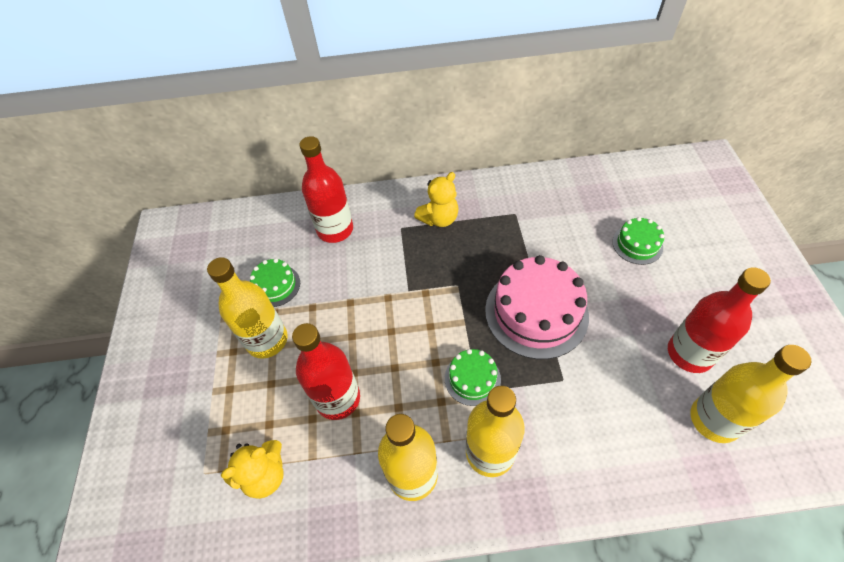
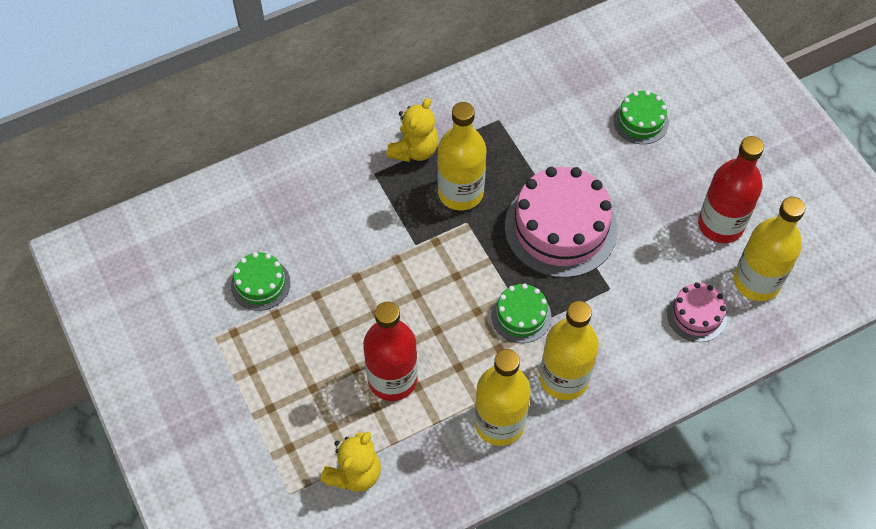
camera: 25 degrees left, 5 degrees up
yellow bottle [207,257,288,359] -> yellow bottle moved to [437,102,486,211]
red bottle [299,136,353,243] -> none
none -> pink cake [667,283,727,342]

